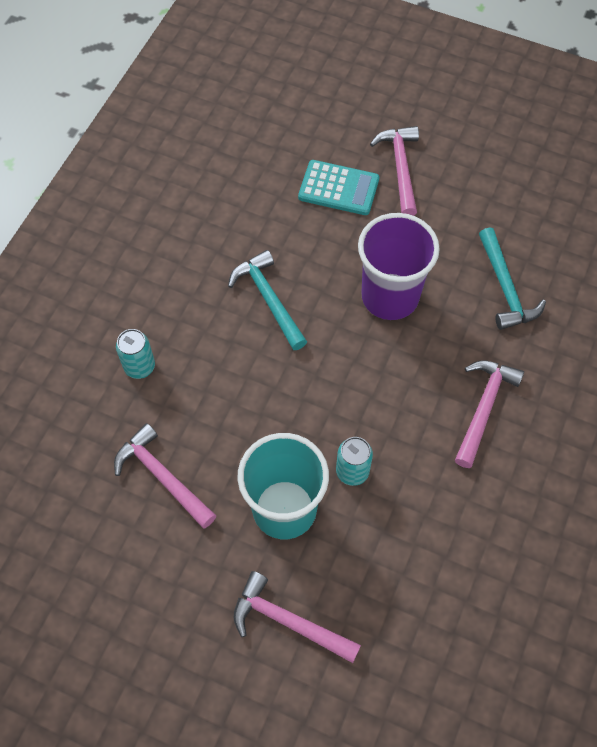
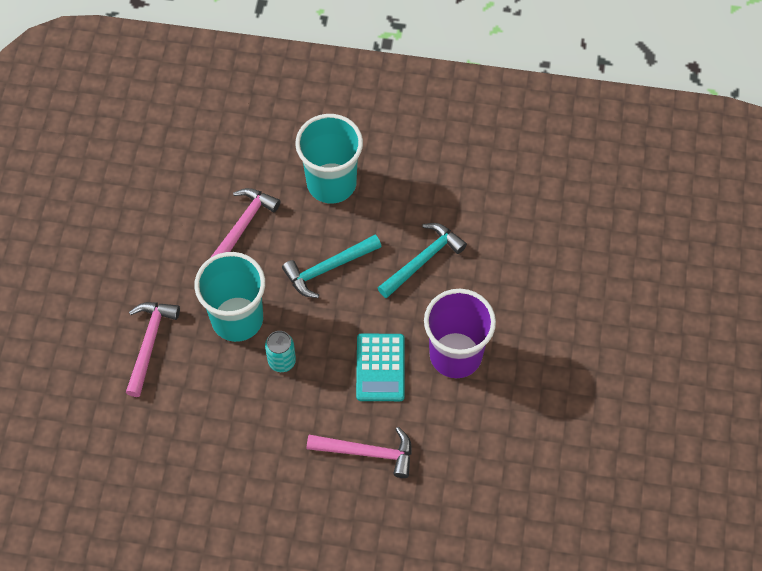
camera: 75 degrees right, 0 degrees up
turquoise can [116,329,155,379] -> turquoise cup [295,114,363,204]
turquoise calculator [298,160,379,215] -> turquoise calculator moved to [356,334,405,401]
pink hammer [370,126,419,216] -> none
turquoise hammer [479,227,546,330] -> turquoise hammer moved to [282,235,382,298]

